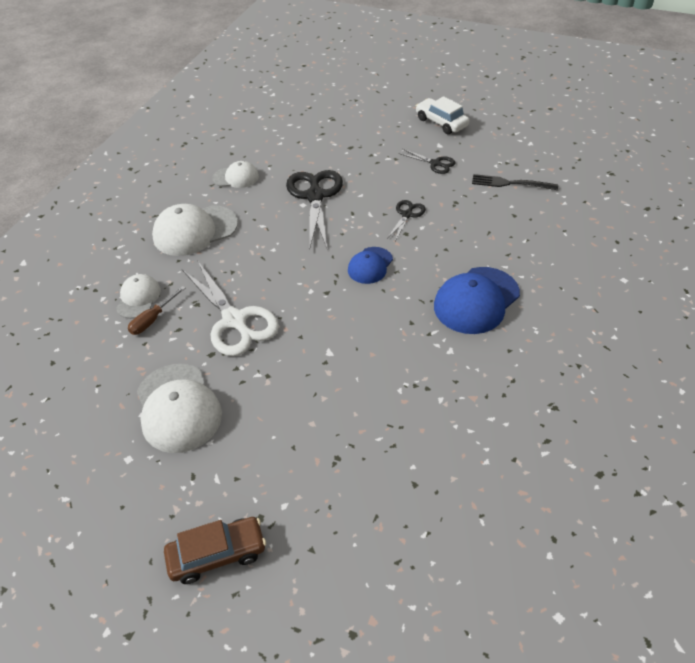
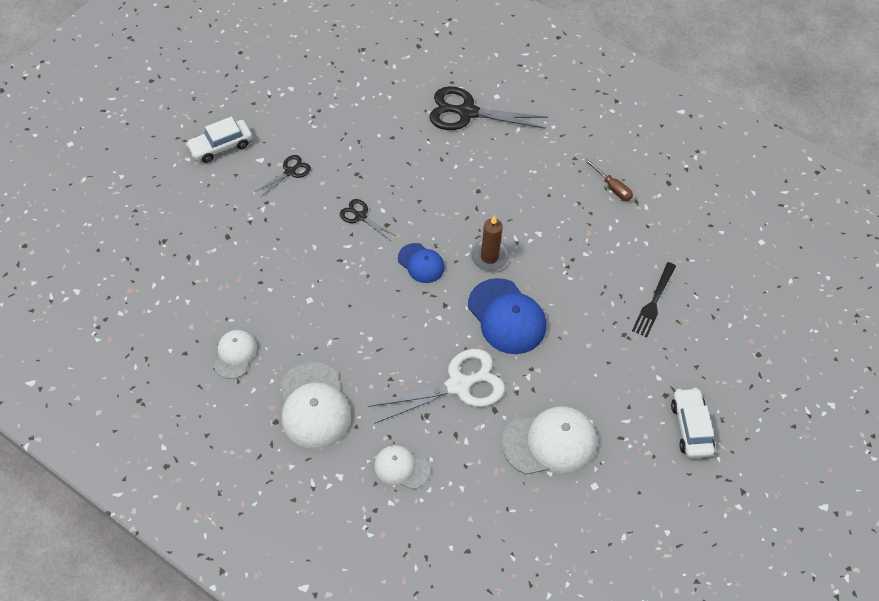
camera: 80 degrees left, 10 degrees up
brown screwdriver [128,286,186,335] -> brown screwdriver moved to [584,158,633,201]
brown car [164,517,266,584] -> white car [671,388,715,458]
black scissors [286,170,343,248] -> black scissors moved to [429,86,548,130]
blue cap [434,267,520,334] -> blue cap moved to [468,278,546,354]
black fork [472,174,558,190] -> black fork moved to [632,262,676,337]
none -> brown candle [471,215,509,271]

